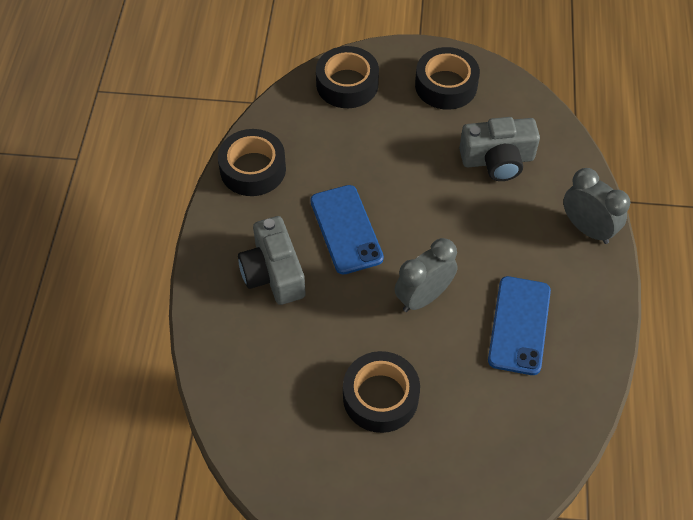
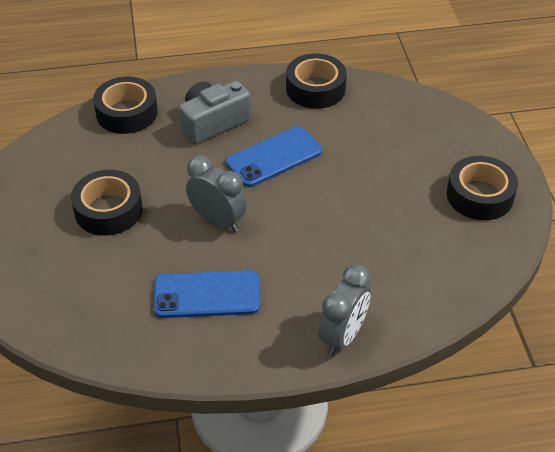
camera: 75 degrees right, 10 degrees down
black tape [316,46,379,108] -> black tape moved to [93,77,158,134]
grey camera [459,117,540,181] -> none

